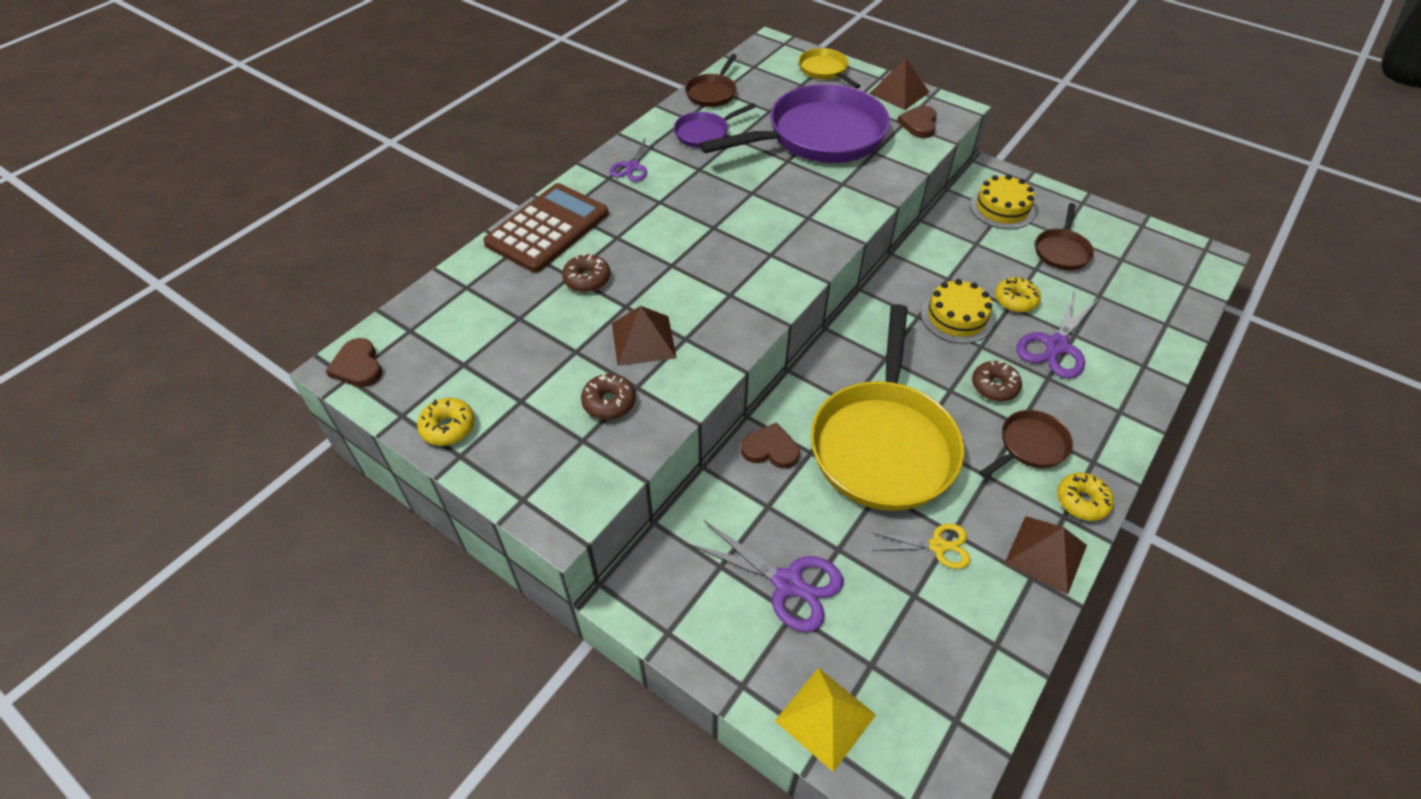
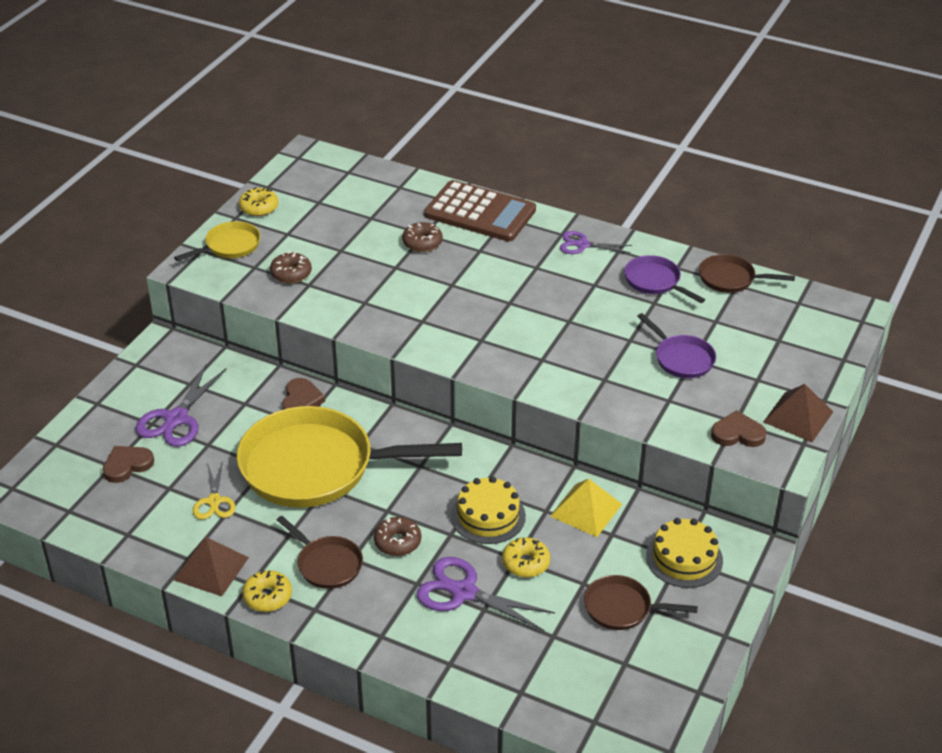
camera: 80 degrees right, 10 degrees down
brown heart [325,338,382,387] -> brown heart moved to [103,446,154,483]
brown pyramid [612,306,677,366] -> none
purple pan [699,84,890,163] -> purple pan [637,313,716,378], size x0.46
yellow pyramid [775,668,876,772] -> yellow pyramid moved to [550,479,622,537]
yellow pan [799,48,860,89] -> yellow pan moved to [174,221,261,261]

